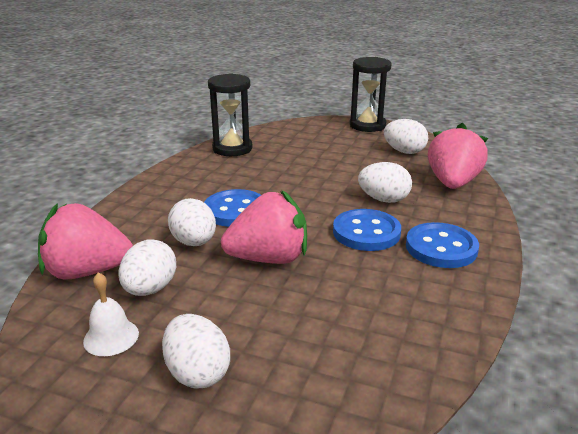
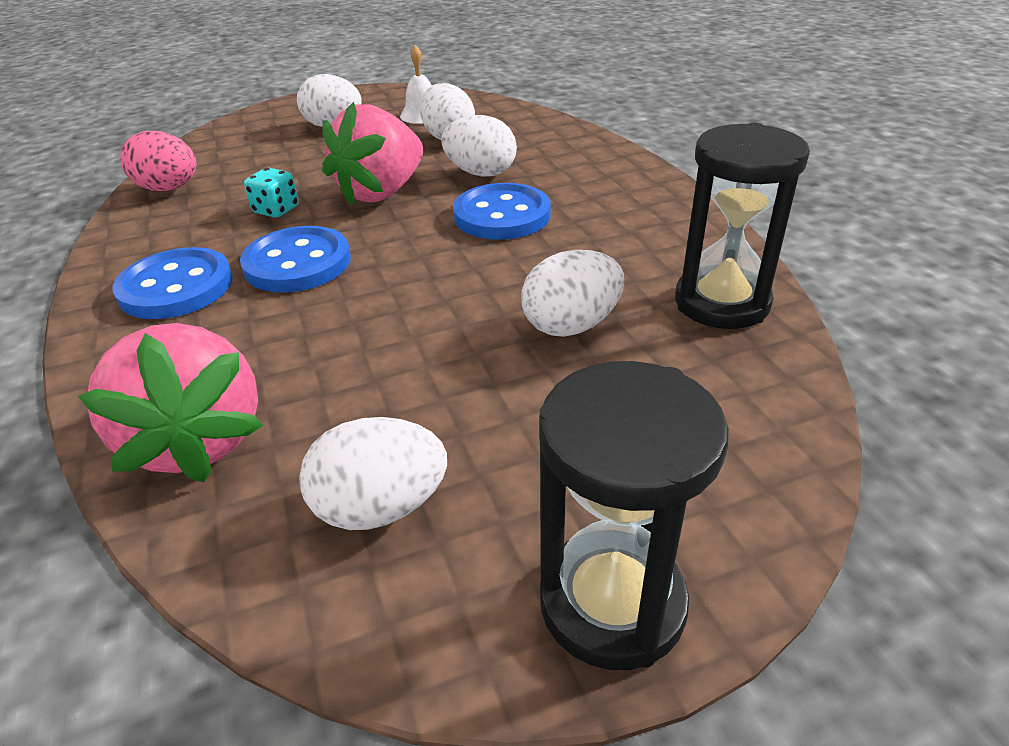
camera: 140 degrees right, 10 degrees up
pink strawberry [38,203,133,280] -> none
white egg [358,162,412,203] -> white egg moved to [521,250,624,337]
none -> pink egg [120,131,196,191]
none -> turquoise dice [244,168,299,218]

